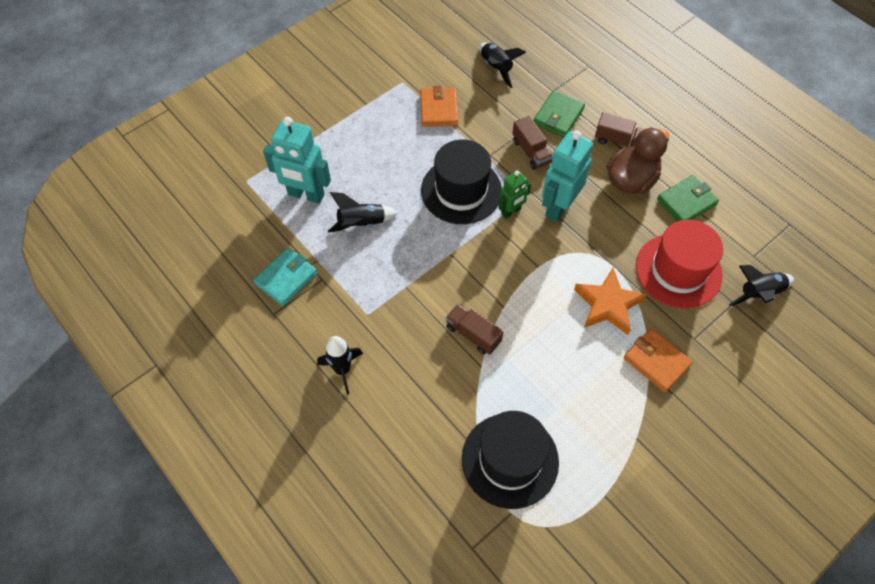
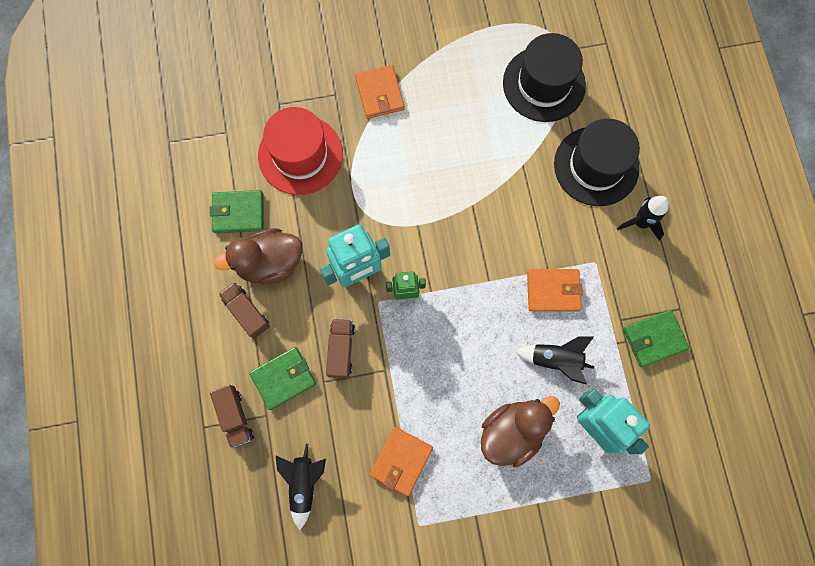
camera: 150 degrees left, 15 degrees up
turquoise wallet [253,248,317,306] -> green wallet [623,310,690,367]
black hat [421,140,502,224] -> black hat moved to [554,118,640,206]
brown truck [446,304,503,355] -> brown truck moved to [210,385,254,449]
orange star [574,268,647,335] -> none
black rocket [729,265,794,306] -> none
none -> brown duck [481,396,560,467]
none -> orange wallet [527,269,583,312]

